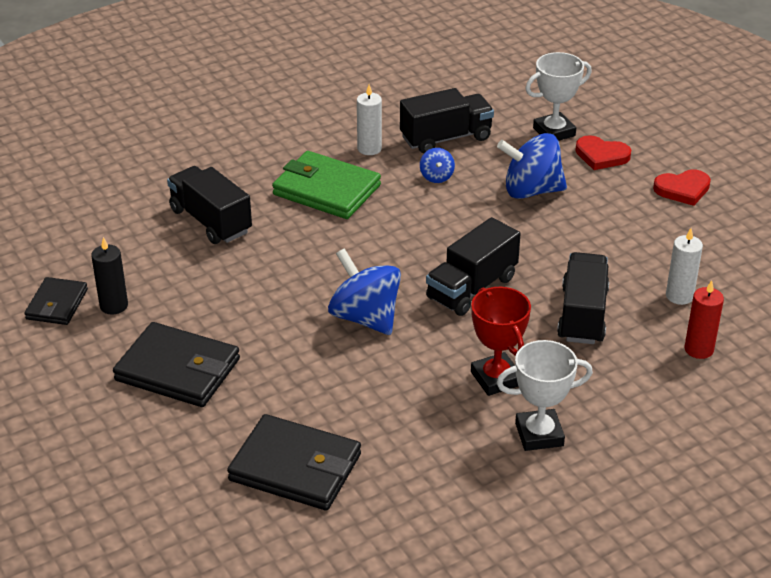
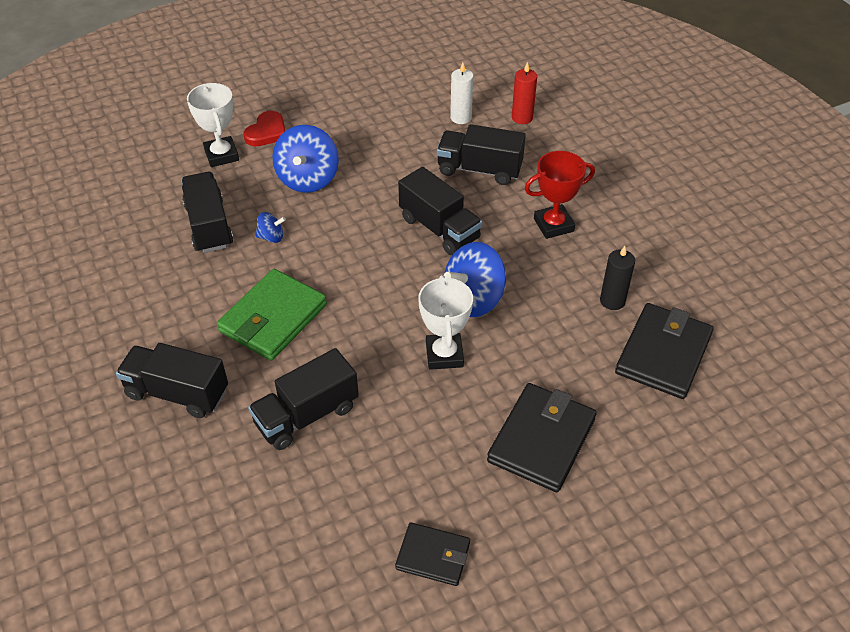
camera: 85 degrees left, 10 degrees up
black candle [91,237,128,315] -> black candle moved to [600,246,635,310]
white candle [357,85,382,155] -> none
white trophy [497,340,593,451] -> white trophy moved to [418,275,473,370]
red heart [653,170,711,206] -> none
none -> black truck [116,343,228,418]

